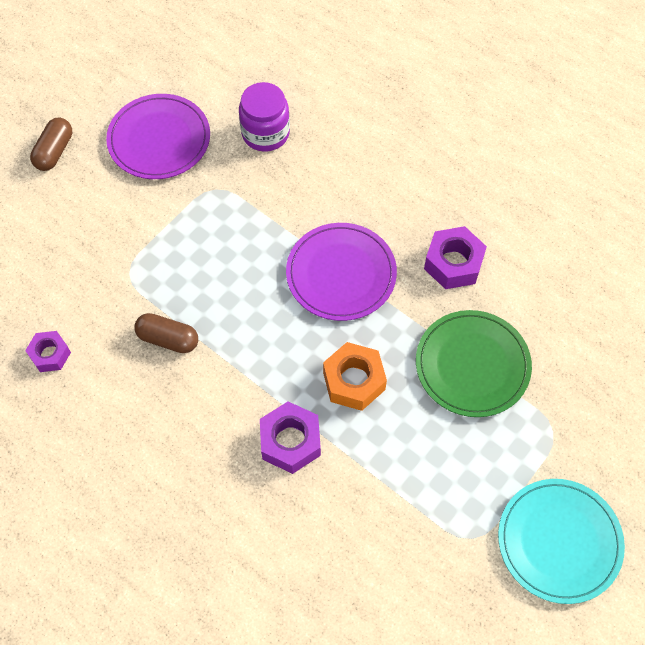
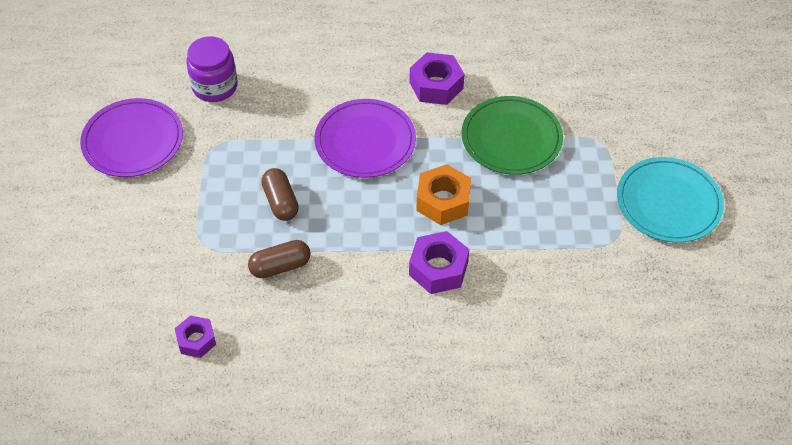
camera: 40 degrees left, 10 degrees down
brown capsule [30,118,72,171] -> brown capsule moved to [261,168,299,221]

